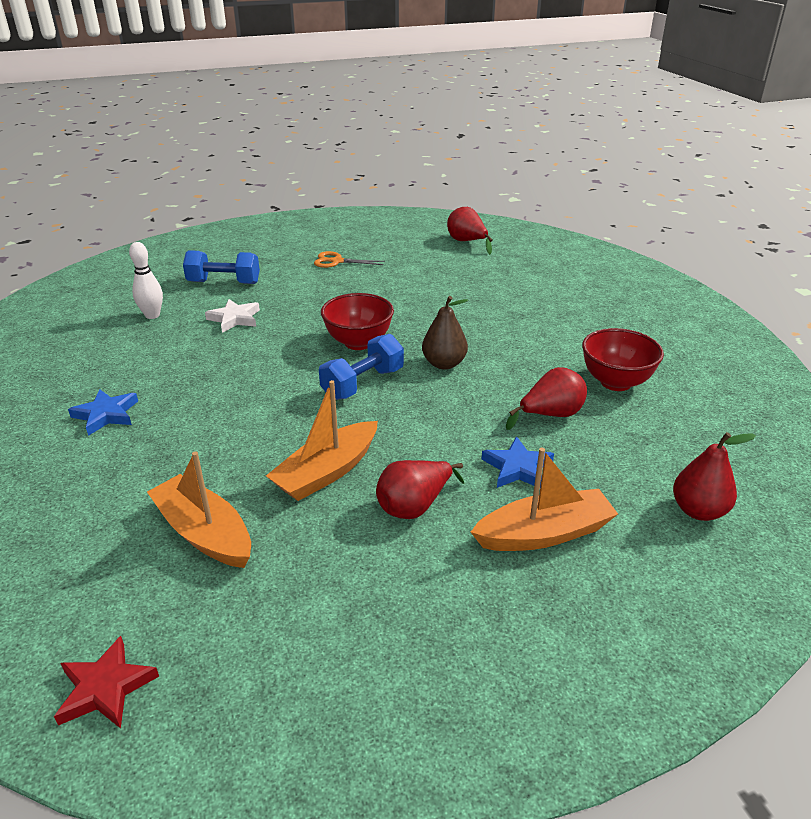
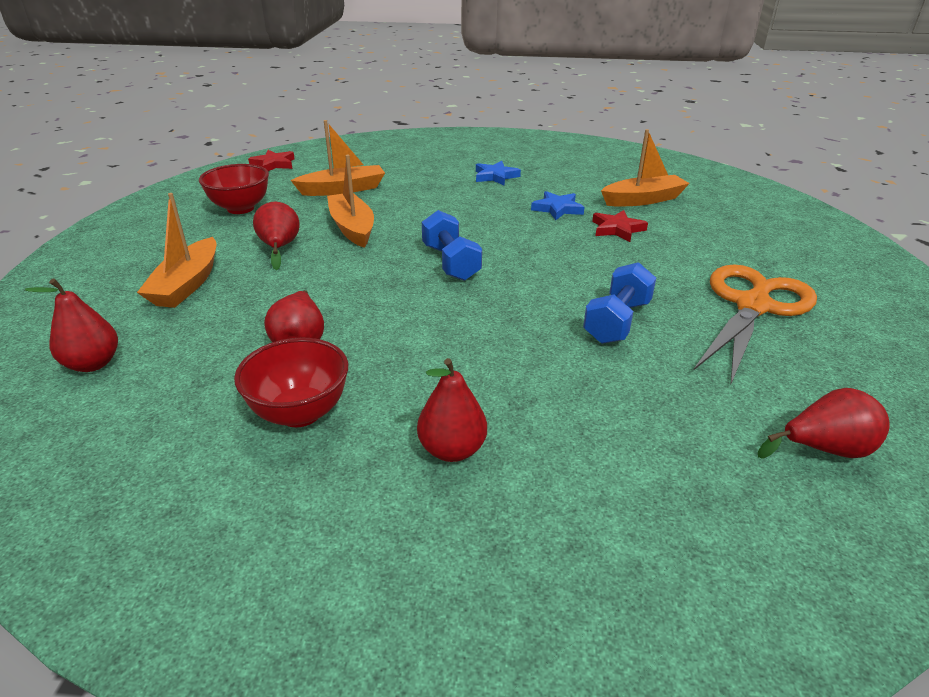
camera: 115 degrees right, 0 degrees up
white bowling pin [129,242,163,319] -> orange boat [601,129,690,207]
blue dumbbell [183,250,260,284] -> blue dumbbell moved to [583,262,656,344]
white star [205,299,260,333] -> red star [592,210,648,242]
orange scissors [314,251,385,268] -> orange scissors [693,264,817,386], size x2.14
red bowl [321,293,394,350] -> red bowl moved to [199,164,269,214]
brown pear [422,296,468,370] -> none
blue star [482,436,554,488] -> blue star moved to [531,191,584,220]
none -> red pear [417,358,487,462]

